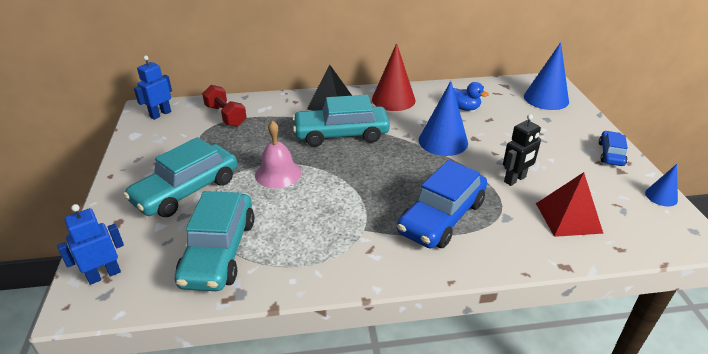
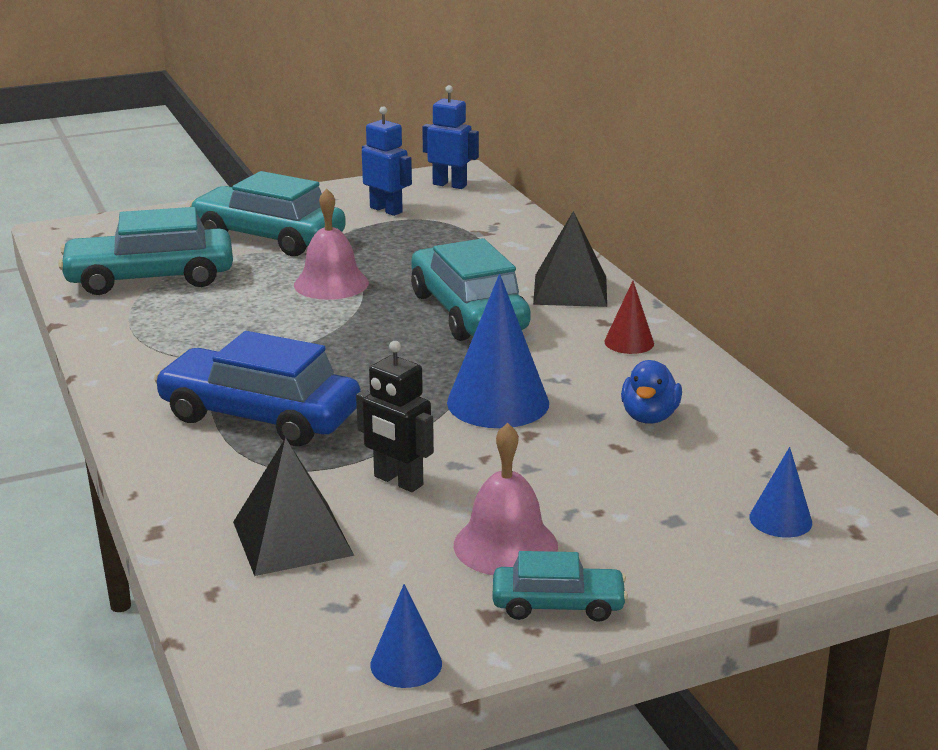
camera: 75 degrees right, 10 degrees down
blue robot [57,204,124,285] -> blue robot moved to [362,106,412,216]
red dumbbell [202,85,247,127] -> none
red cone [372,43,415,111] -> red cone [604,281,654,354], size x0.53
blue cone [524,42,569,110] -> blue cone [749,447,812,538], size x0.53
red pyramid [536,172,603,237] -> black pyramid [233,437,354,576]
blue car [599,131,628,166] -> turquoise car [492,551,628,622]
none -> pink bell [454,423,558,575]

